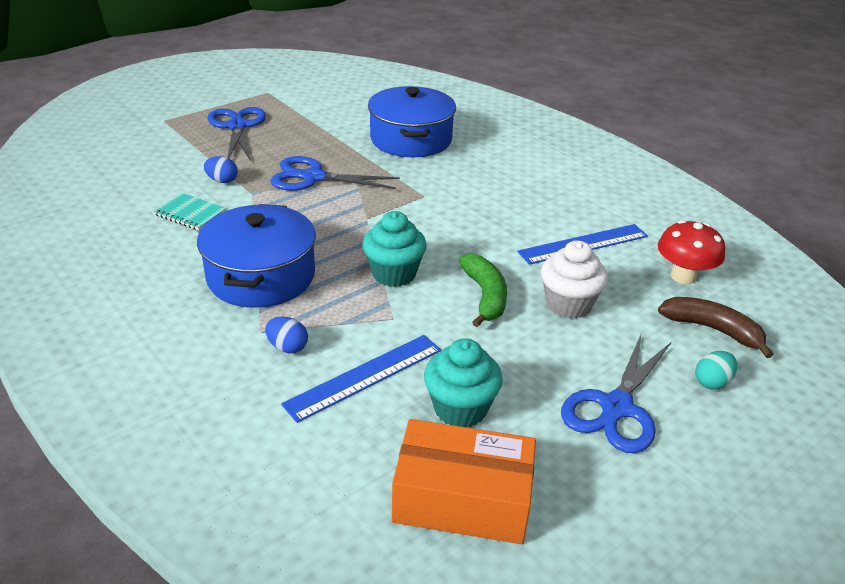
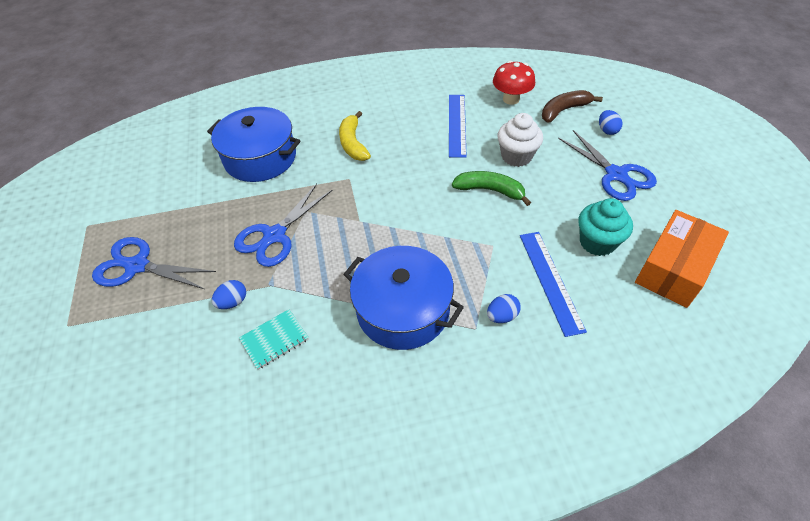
camera: 60 degrees left, 15 degrees up
turquoise cupcake [362,211,427,287] -> none
turquoise egg [695,351,737,389] -> blue egg [599,110,623,135]
none -> yellow banana [339,111,371,161]

